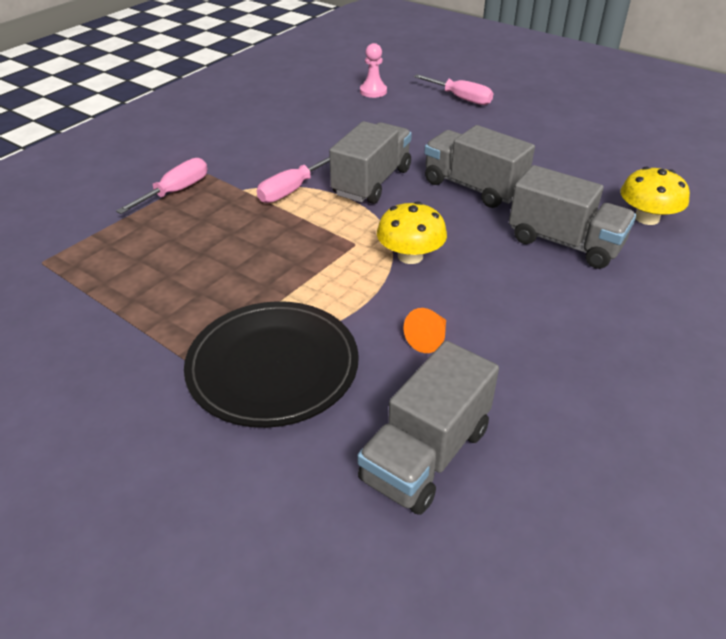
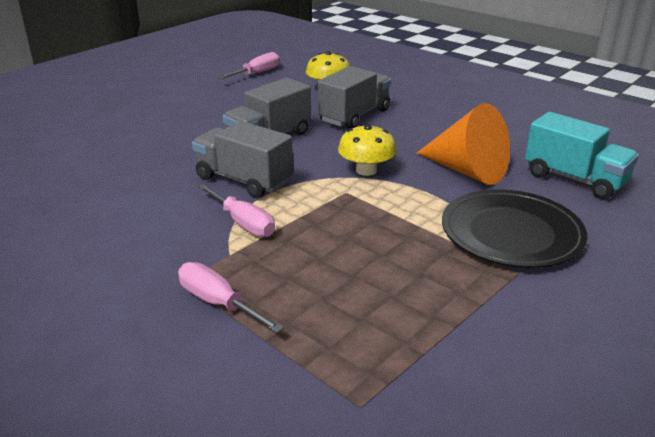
camera: 85 degrees left, 10 degrees down
grey truck [358,341,499,515] -> turquoise truck [525,112,639,199]
pink pawn [360,43,387,98] -> none
orange cone [403,308,446,353] -> orange cone [417,103,510,185], size x2.36
pink screwdriver [414,74,493,105] -> pink screwdriver moved to [218,52,280,79]

